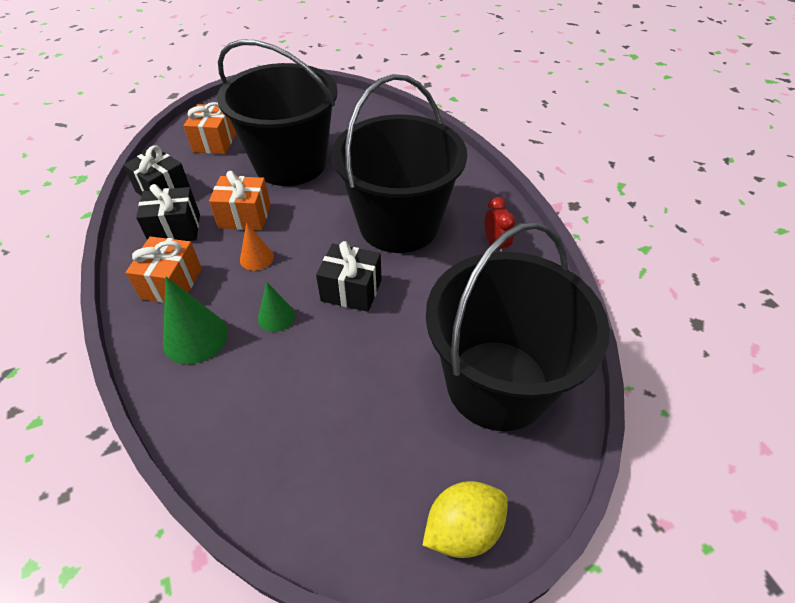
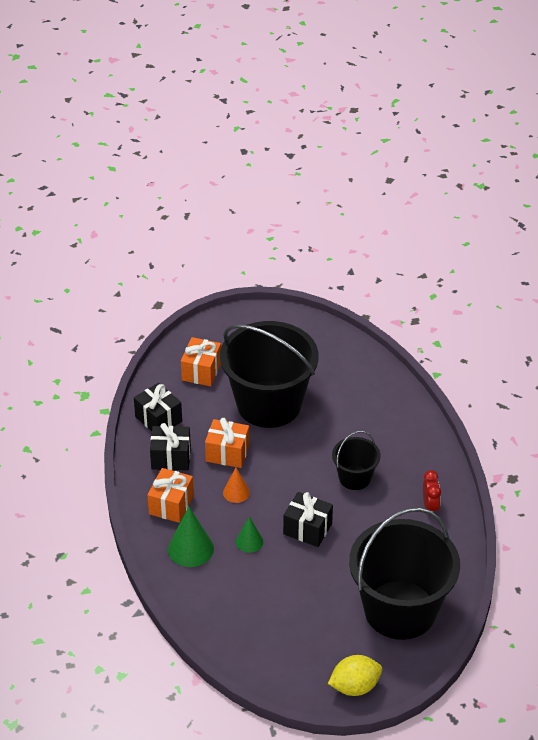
camera: 10 degrees right, 5 degrees down
black bucket [331,74,467,253] -> black bucket [332,431,381,490], size x0.48

